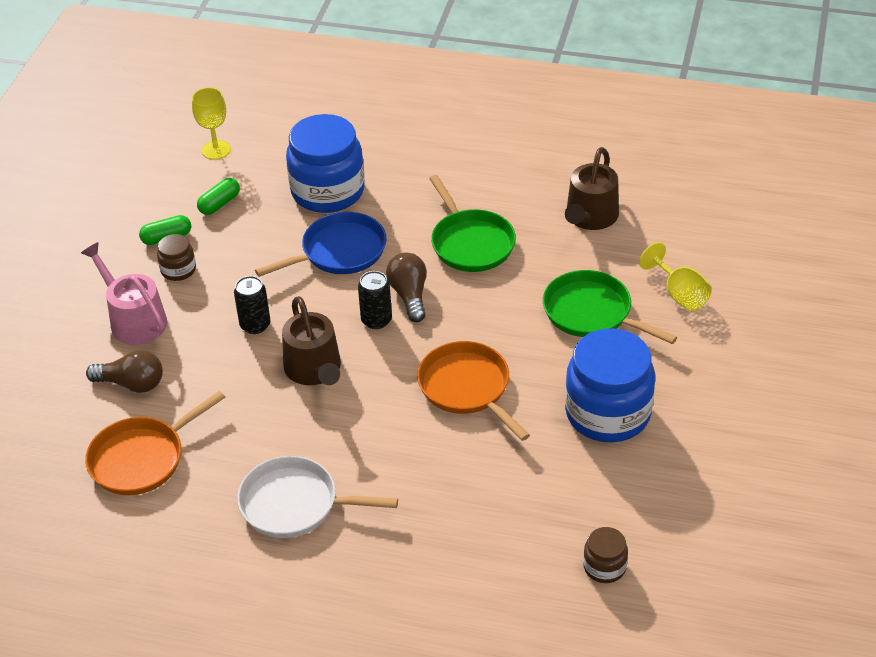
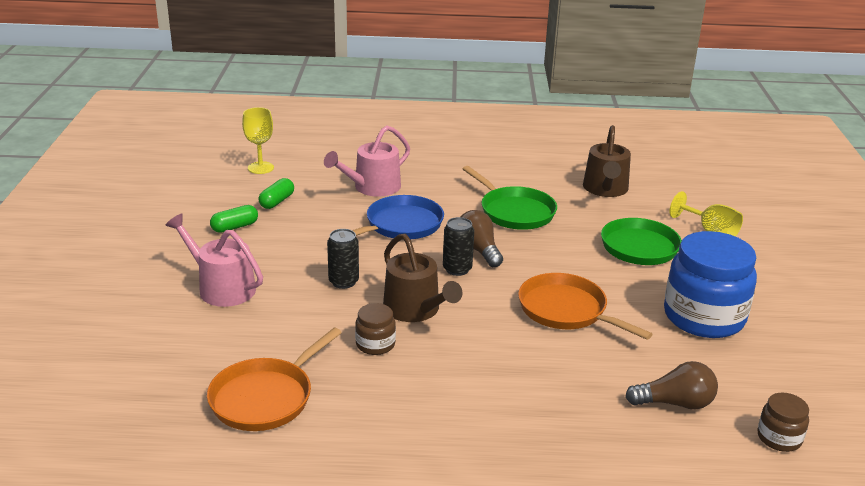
camera: 15 degrees left, 15 degrees down
brown light bulb [86,350,163,393] -> brown light bulb moved to [625,361,718,409]
brown jar [157,234,196,281] -> brown jar moved to [355,303,396,355]
white pan [237,456,398,538] -> none
blue jar [286,114,365,213] -> pink watering can [324,126,410,197]

